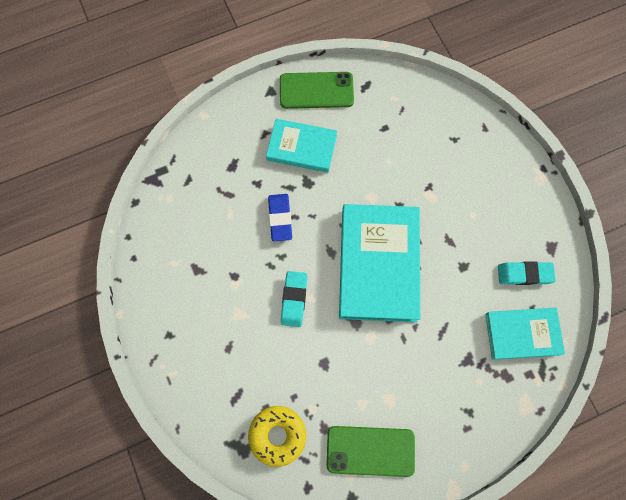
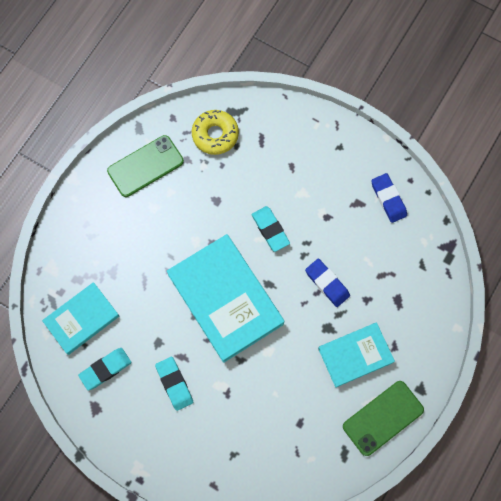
camera: 145 degrees right, 0 degrees up
none -> turquoise eraser [155,357,193,411]
none -> blue eraser [371,173,407,223]

